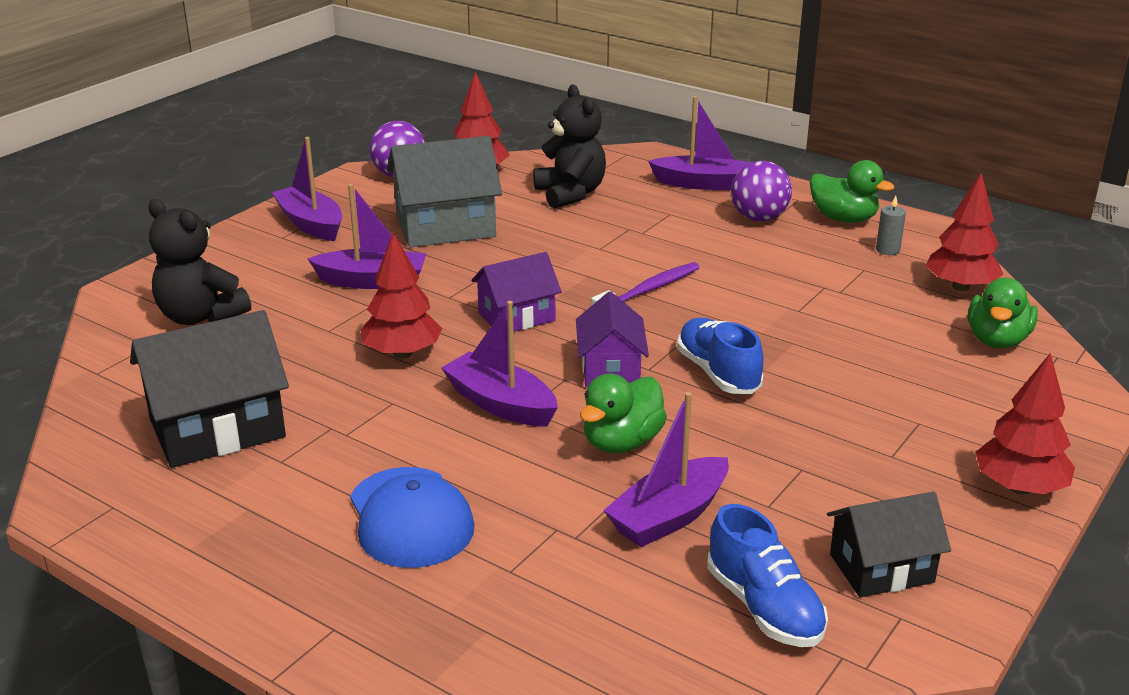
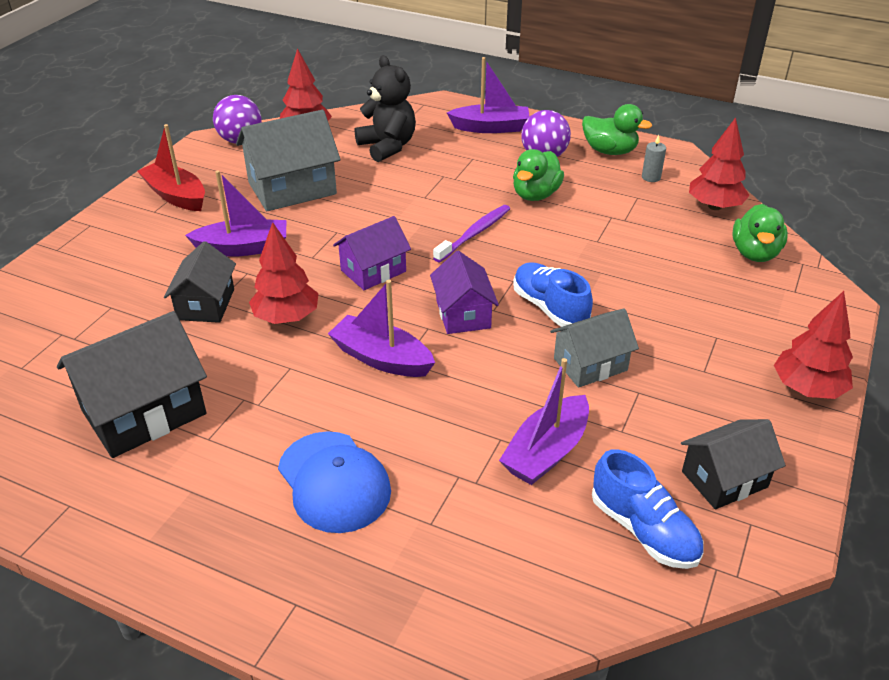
camera: 10 degrees left, 10 degrees up
black teddy bear [148,199,251,325] -> none
purple boat [271,137,342,241] -> red boat [137,124,205,211]
green duck [580,373,667,453] -> green duck moved to [513,149,564,201]
none -> black house [164,241,236,323]
none -> grey house [550,308,639,388]

